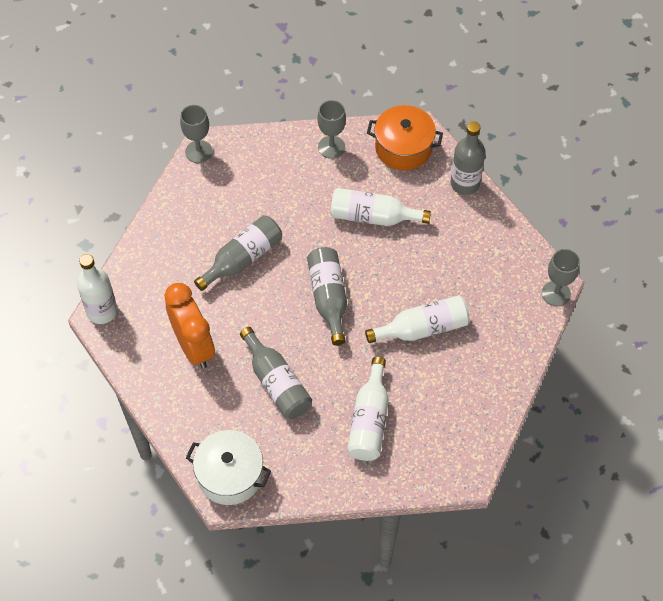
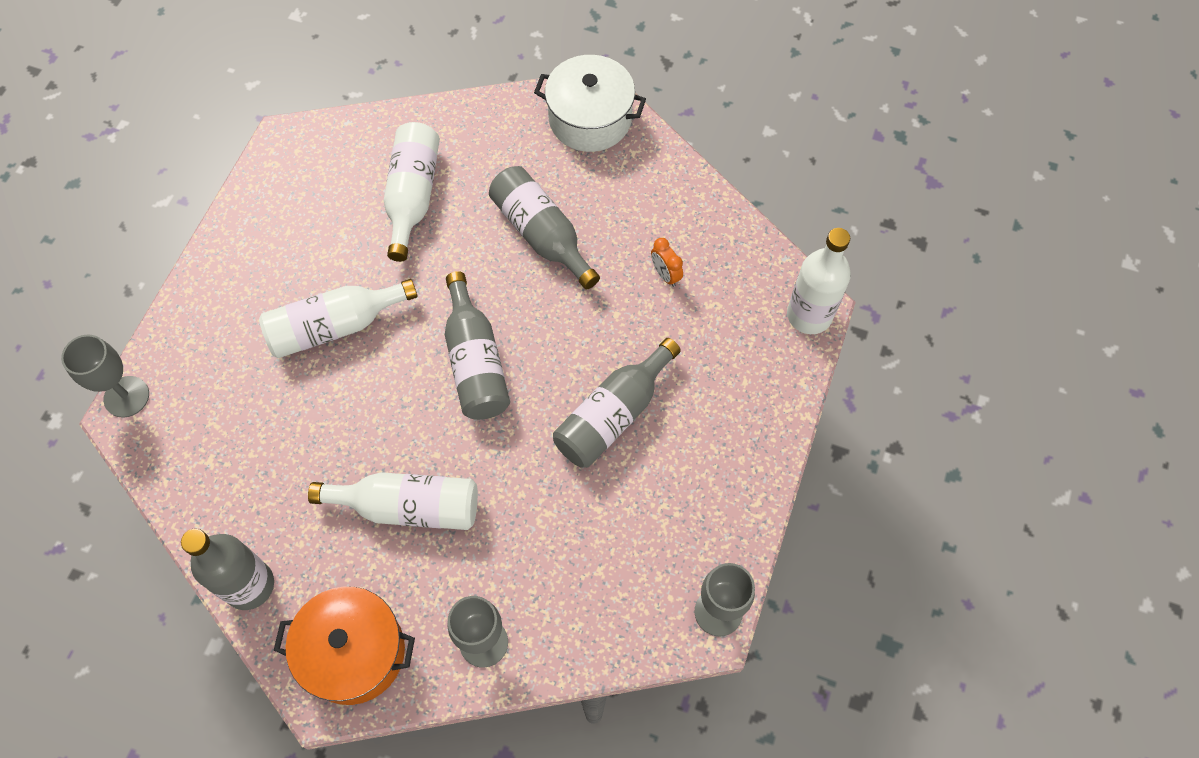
camera: 175 degrees right, 5 degrees up
orange clock [164,283,215,369] -> orange clock [651,238,683,287], size x0.40

